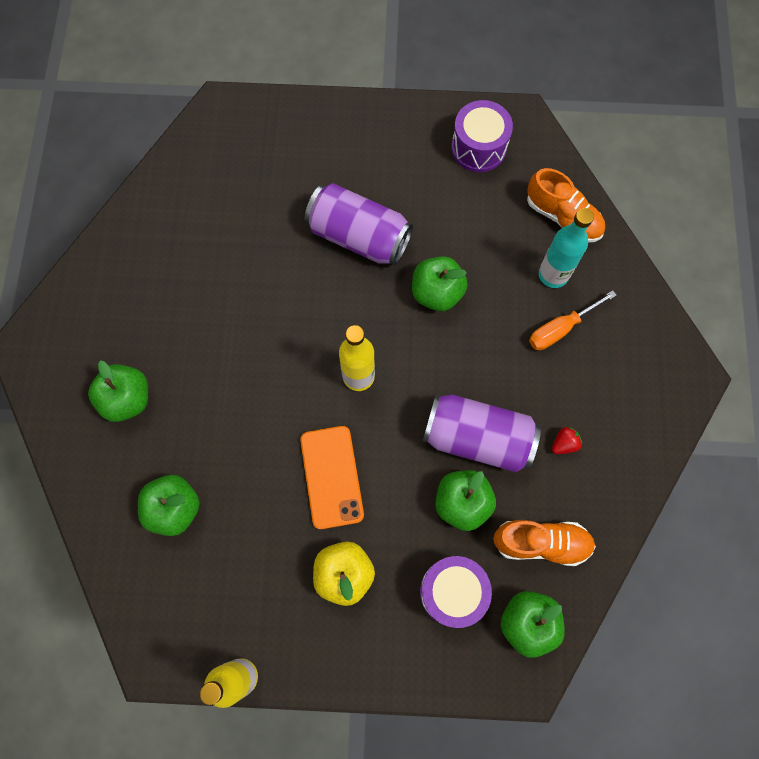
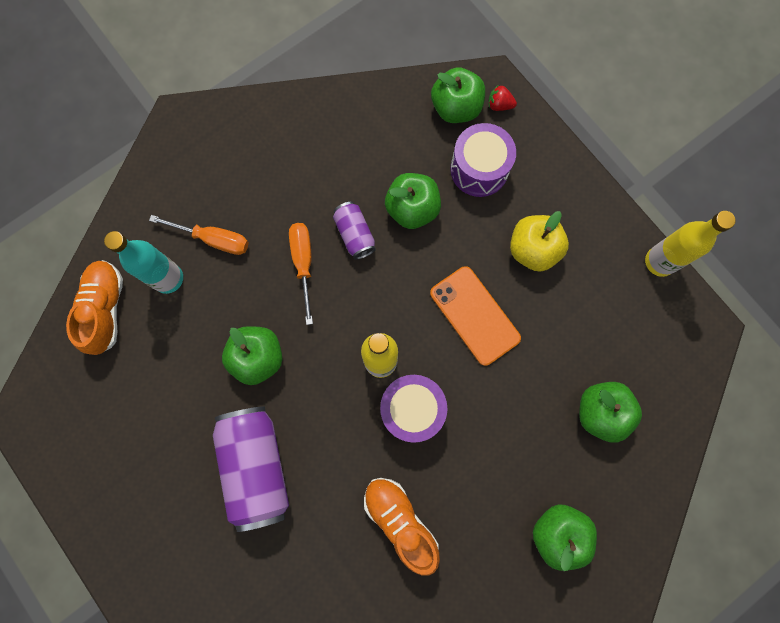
camera: 130 degrees left, 5 degrees up
orange phone [300,426,364,529] -> orange phone turned 75 degrees counterclockwise [430,266,521,366]
purple can [423,394,541,472] -> purple can [333,202,376,259], size x0.52
purple drum [451,100,513,172] -> purple drum moved to [380,375,447,443]
orange shoe [493,520,596,566] -> orange shoe moved to [364,478,440,576]
red strawberry [552,427,582,454] -> red strawberry moved to [489,85,517,111]
none -> orange screwdriver [289,223,313,325]

